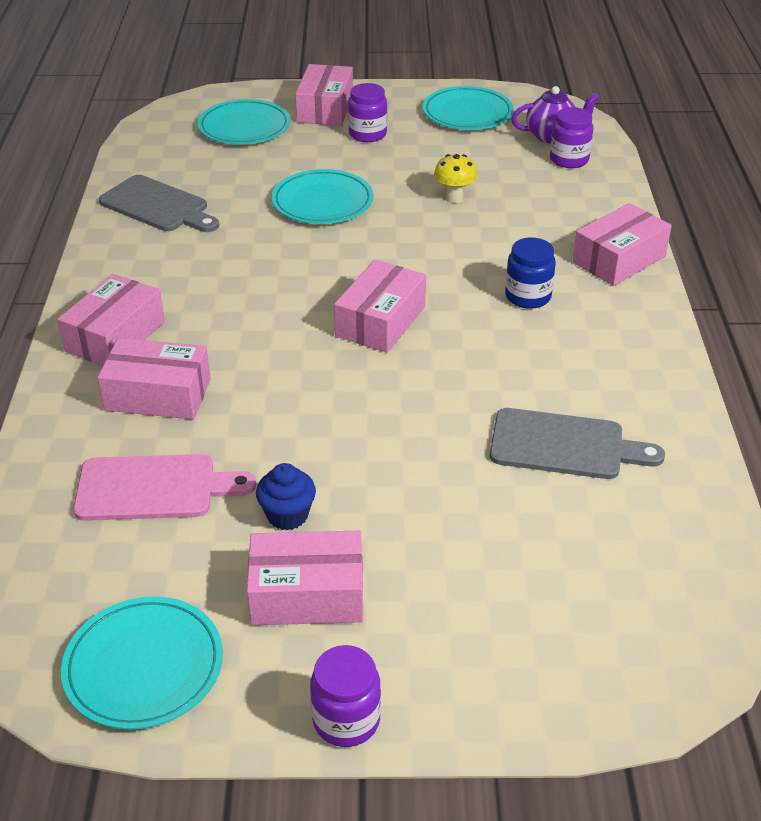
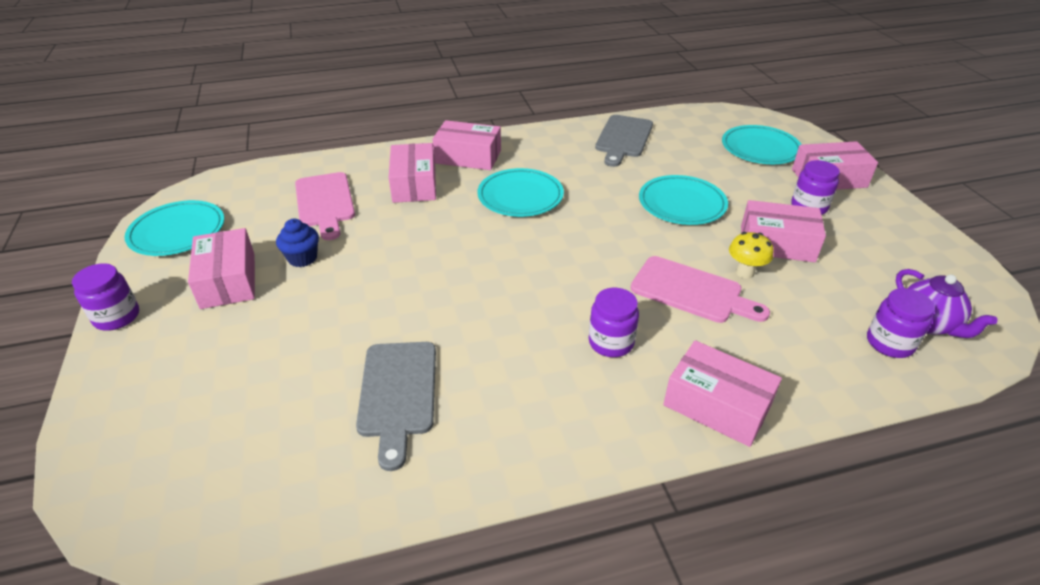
camera: 75 degrees right, 0 degrees up
pink box [334,260,426,353] -> pink box moved to [741,200,826,262]
turquoise plate [422,86,514,130] -> turquoise plate moved to [477,168,564,217]
blue jar [505,238,556,309] -> purple jar [589,288,639,357]
none -> pink cutting board [631,256,770,323]

